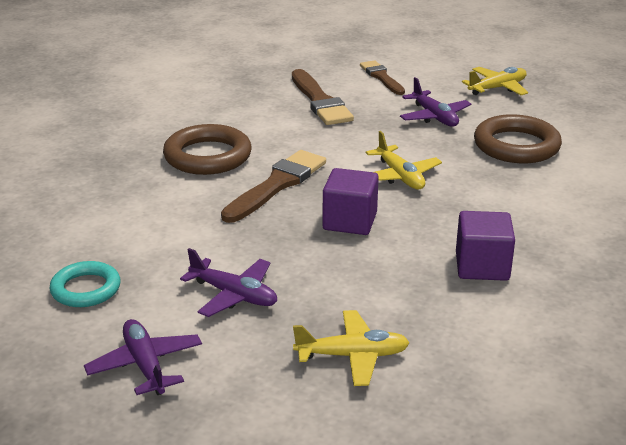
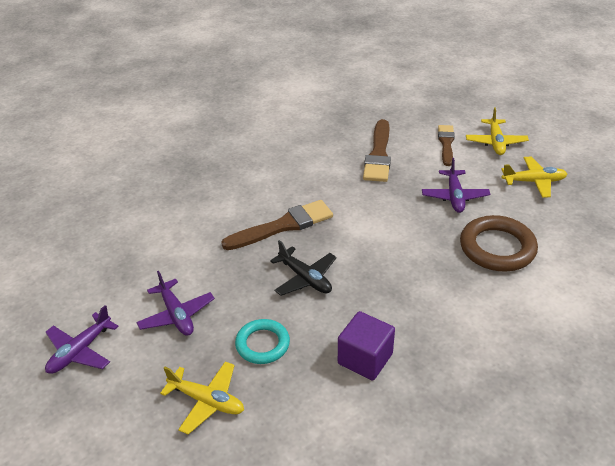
camera: 30 degrees right, 10 degrees up
turquoise ring [49,261,120,307] -> turquoise ring moved to [235,319,290,364]
purple plane [84,319,202,395] -> purple plane turned 150 degrees counterclockwise [45,305,119,374]
brown ring [163,124,252,175] -> none
purple cube [322,168,379,235] -> black plane [270,240,337,296]
yellow plane [366,131,442,189] -> yellow plane moved to [466,108,529,155]

